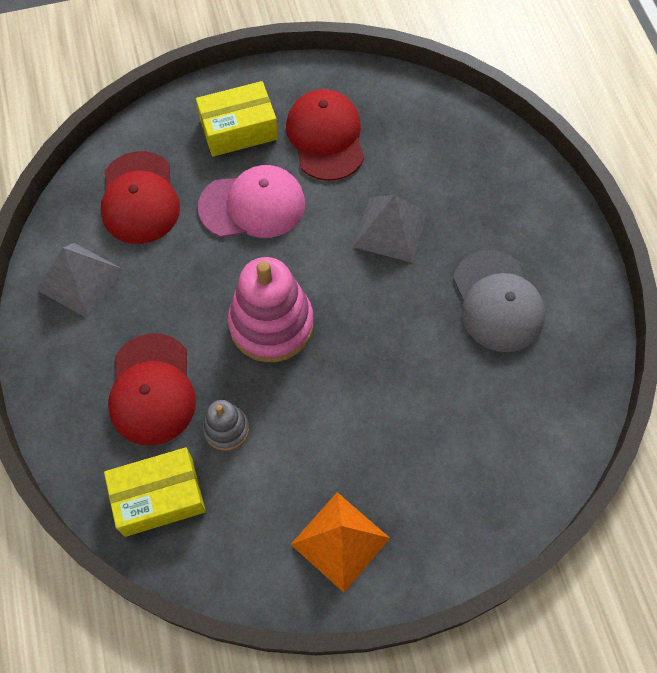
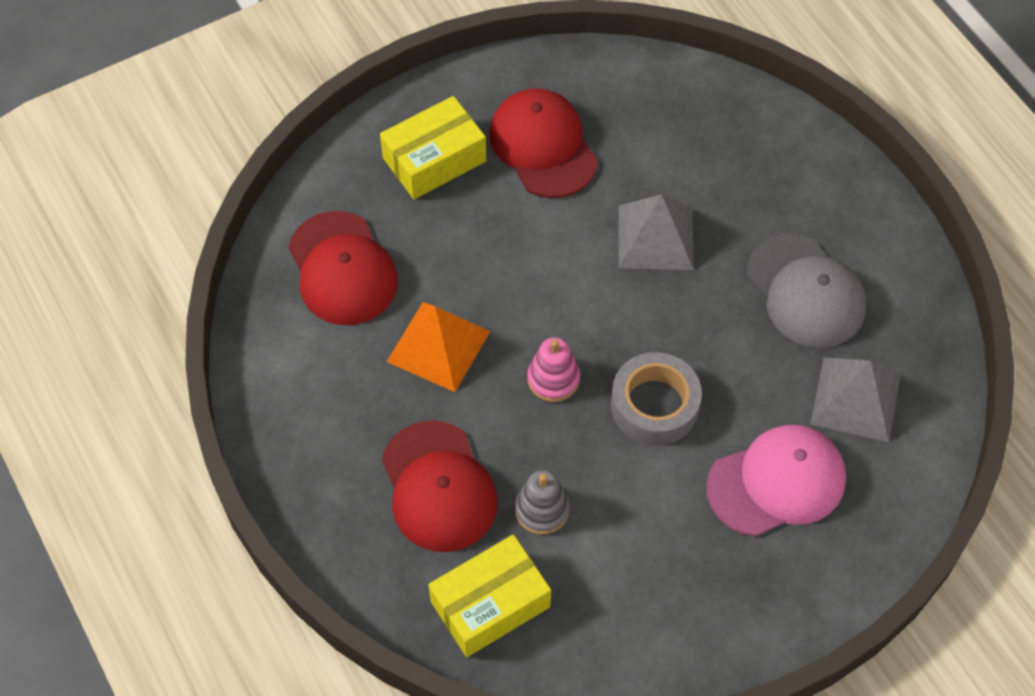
camera: 15 degrees left, 5 degrees down
grey pyramid [37,243,124,318] -> grey pyramid moved to [811,357,901,442]
pink cap [198,165,305,238] -> pink cap moved to [706,425,846,537]
pink stacking toy [228,257,314,362] -> pink stacking toy [527,337,580,402], size x0.51
orange pyramid [290,492,390,592] -> orange pyramid moved to [387,302,490,392]
none -> grey tape [611,352,702,445]

